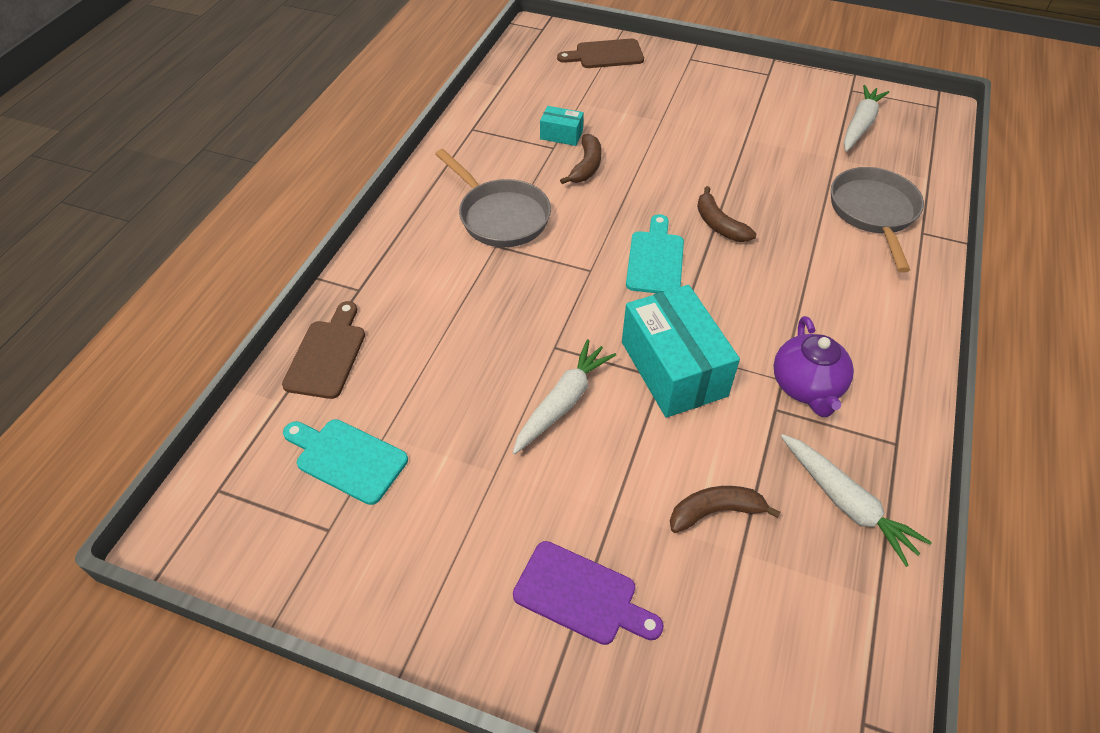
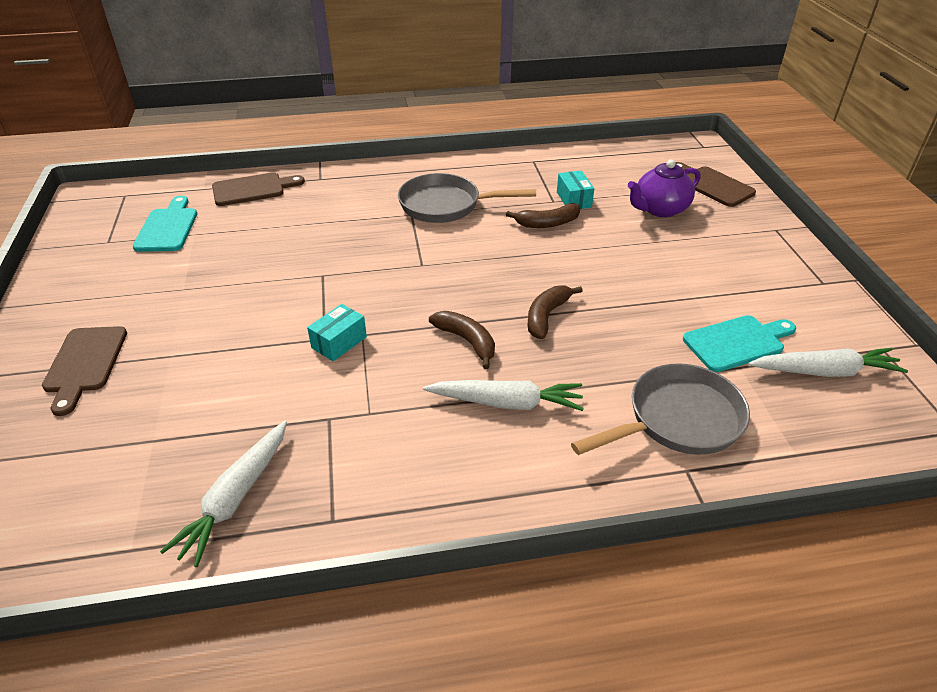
camera: 60 degrees right, 10 degrees down
grey pan [435,149,551,247] -> grey pan turned 75 degrees clockwise [398,173,536,223]
white carrot [513,339,616,454] -> white carrot moved to [423,380,584,411]
purple cutting board [513,541,664,645] -> brown cutting board [42,326,127,416]
turquoise box [622,285,740,418] -> turquoise box [307,304,367,361], size x0.48
turquoise cutting board [626,214,684,293] -> turquoise cutting board moved to [683,315,796,372]
brown banana [670,486,780,533] -> brown banana moved to [429,311,495,369]
purple teapot [774,316,854,417] -> purple teapot moved to [628,159,700,217]

